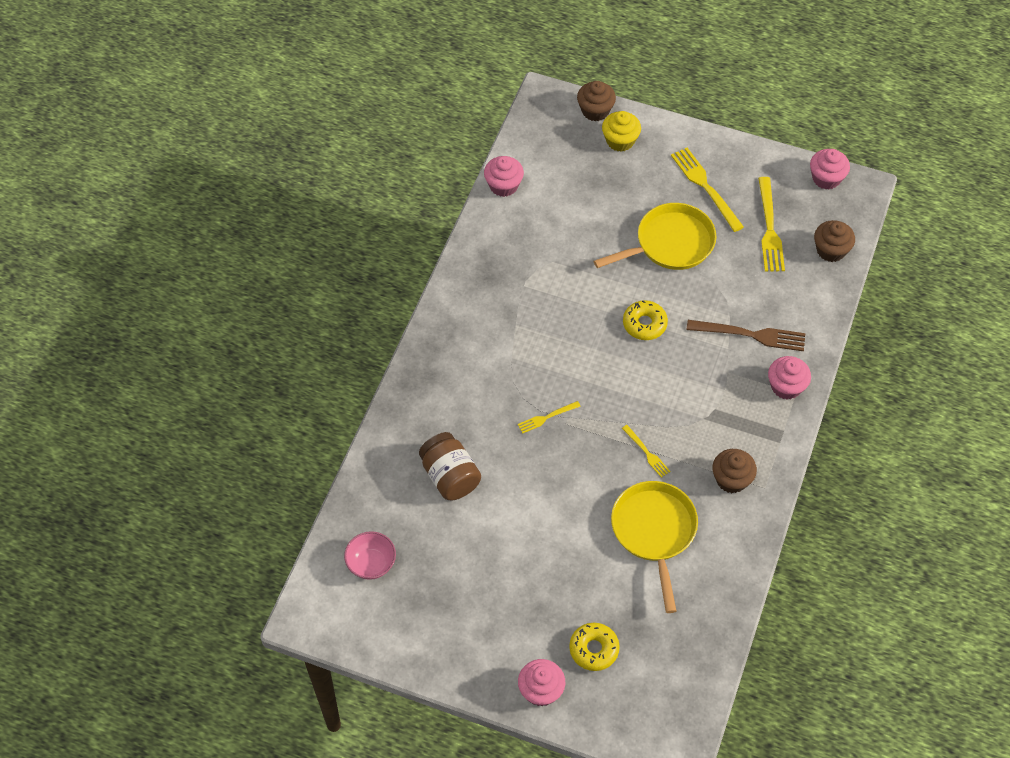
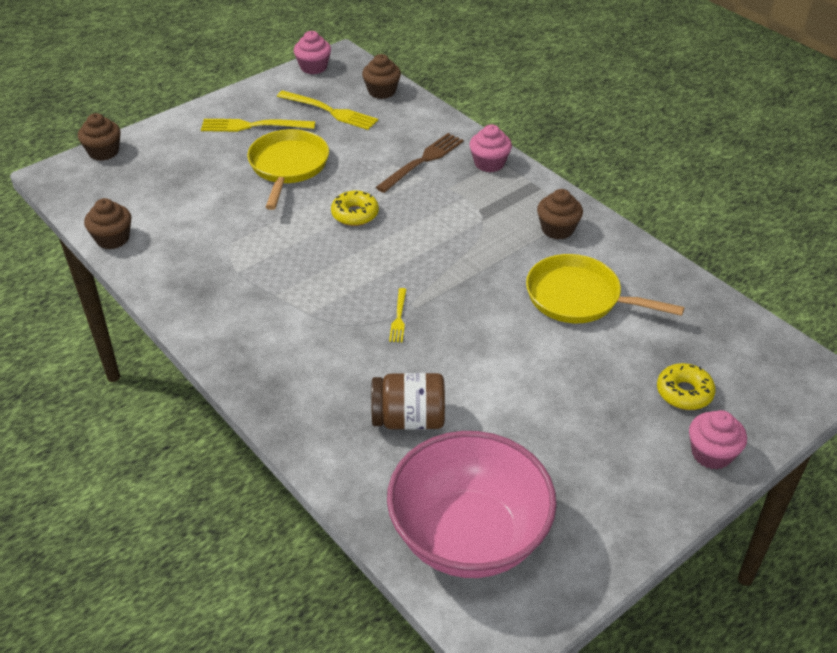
camera: 60 degrees left, 15 degrees down
pink bowl [344,531,396,580] -> pink bowl [387,431,557,578], size x2.38
pink cupcake [484,156,524,197] -> brown cupcake [84,198,131,249]
yellow cupcake [602,111,641,152] -> none
yellow fork [622,425,670,478] -> none

